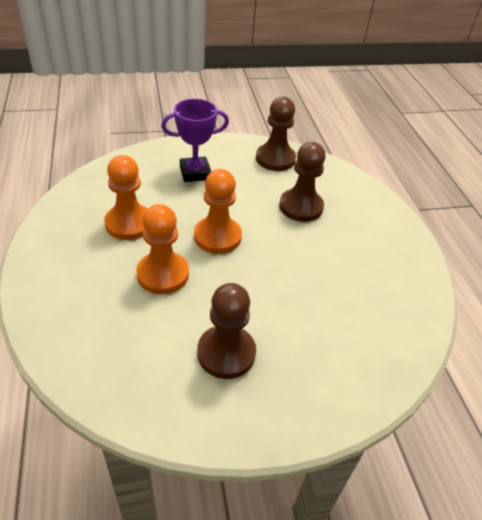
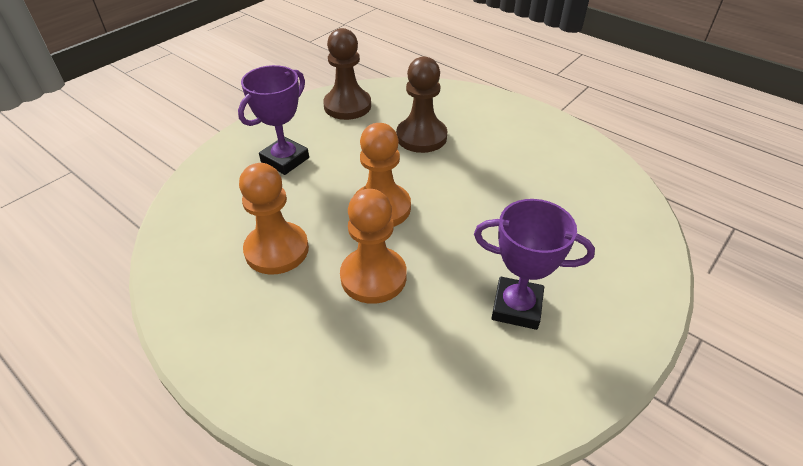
camera: 35 degrees left, 0 degrees up
brown pawn [197,283,256,379] -> purple trophy [474,199,595,330]

